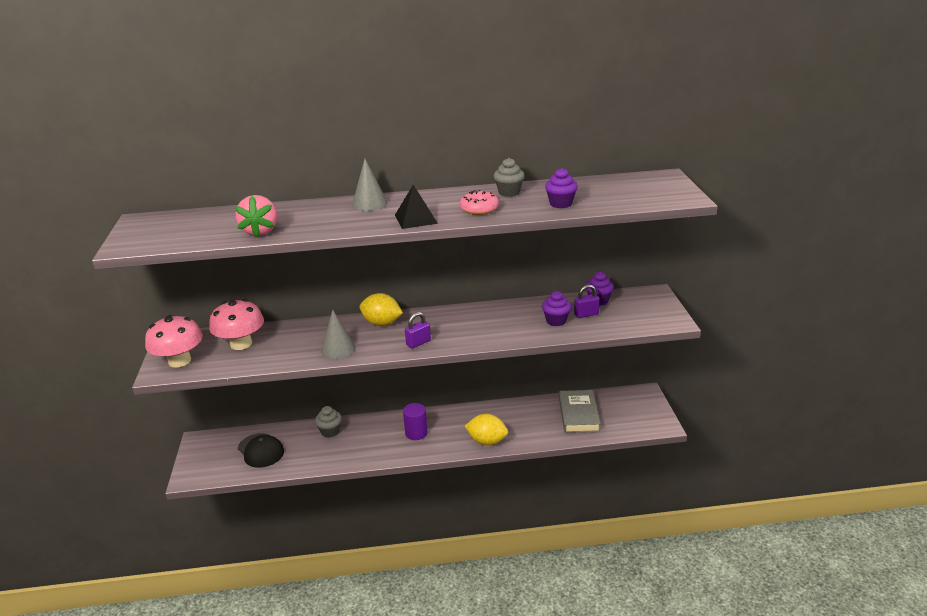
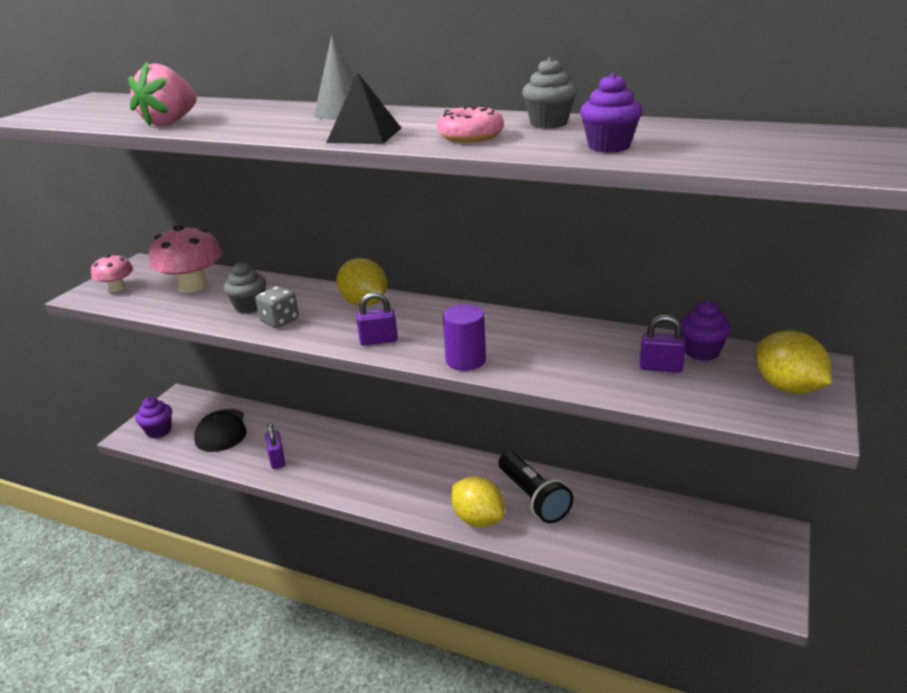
camera: 30 degrees right, 0 degrees up
pink mushroom [145,315,203,368] -> pink mushroom [91,254,133,292], size x0.57
grey cupcake [315,406,342,438] -> grey cupcake moved to [224,262,266,313]
grey cone [321,310,356,359] -> grey dice [255,286,299,328]
purple cylinder [403,403,428,440] -> purple cylinder moved to [443,304,486,371]
purple cupcake [542,291,571,326] -> purple cupcake moved to [136,397,172,439]
grey book [559,390,600,433] -> none
none -> purple padlock [265,422,285,469]
none -> black flashlight [499,452,573,523]
none -> yellow lemon [756,330,832,394]

